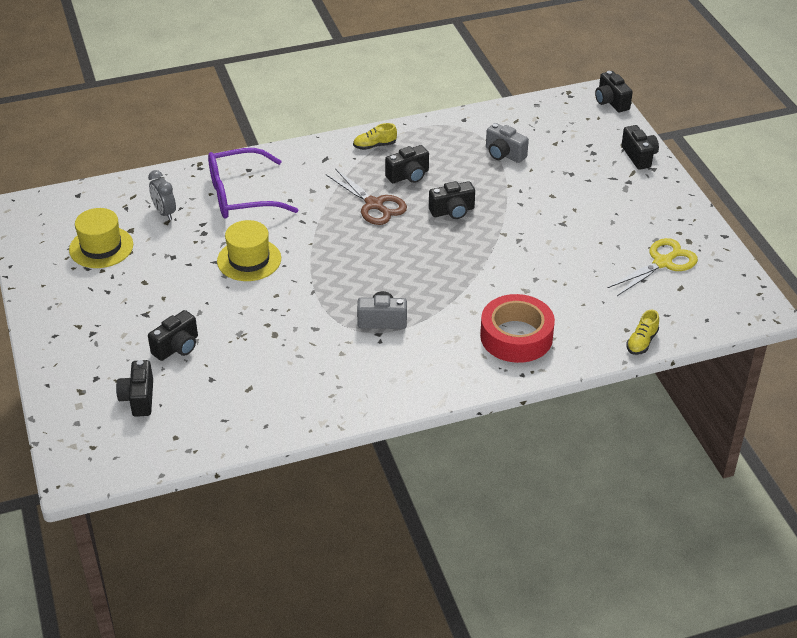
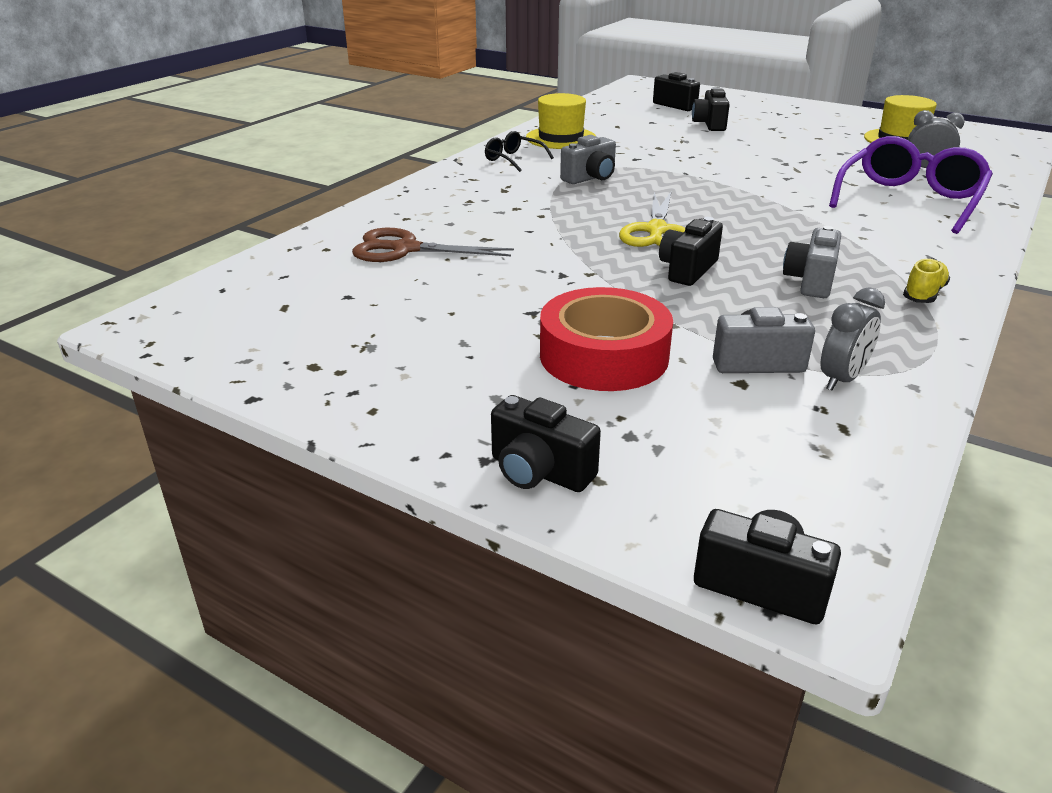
camera: 140 degrees right, 10 degrees down
yellow hat [217,220,281,281] -> yellow hat moved to [526,93,596,149]
brown scissors [326,168,407,225] -> brown scissors moved to [352,228,514,262]
black camera [385,145,429,183] -> grey camera [783,226,841,298]
red tape [480,294,555,363] -> red tape moved to [540,287,673,391]
yellow scissors [608,238,698,296] -> yellow scissors moved to [619,192,685,247]
yellow shoe [626,310,659,355] -> none
none -> black glasses [485,131,554,172]
none -> grey clock [820,287,885,390]

